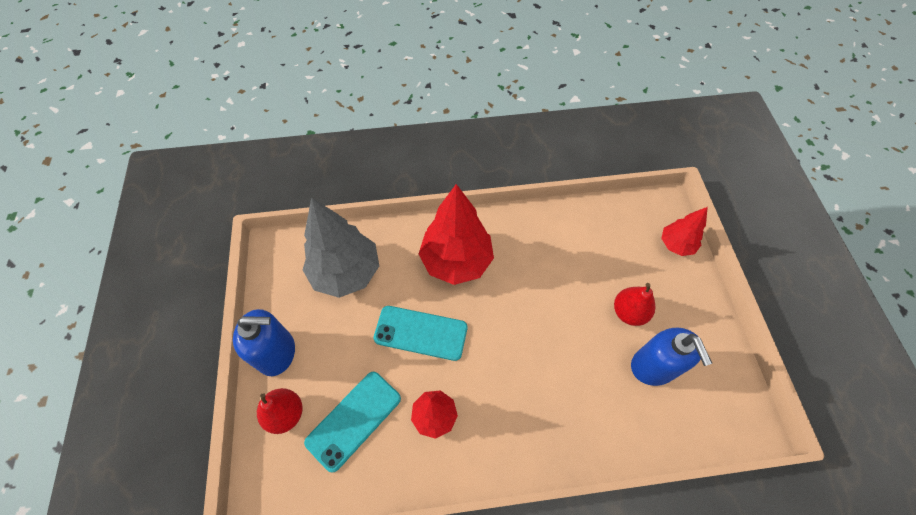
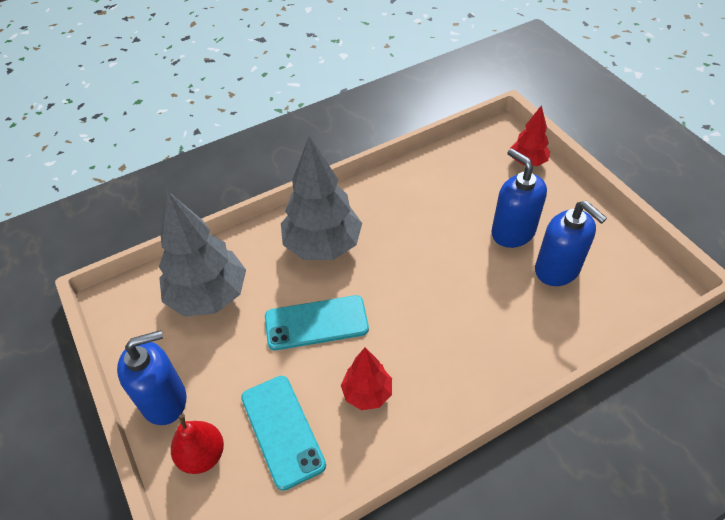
camera: 20 degrees left, 10 degrees down
turquoise phone [304,372,401,472] -> turquoise phone turned 45 degrees counterclockwise [241,376,326,491]
red tree [419,184,494,285] -> grey tree [281,136,362,260]
red pear [614,283,655,326] -> blue soap dispenser [491,148,547,248]

